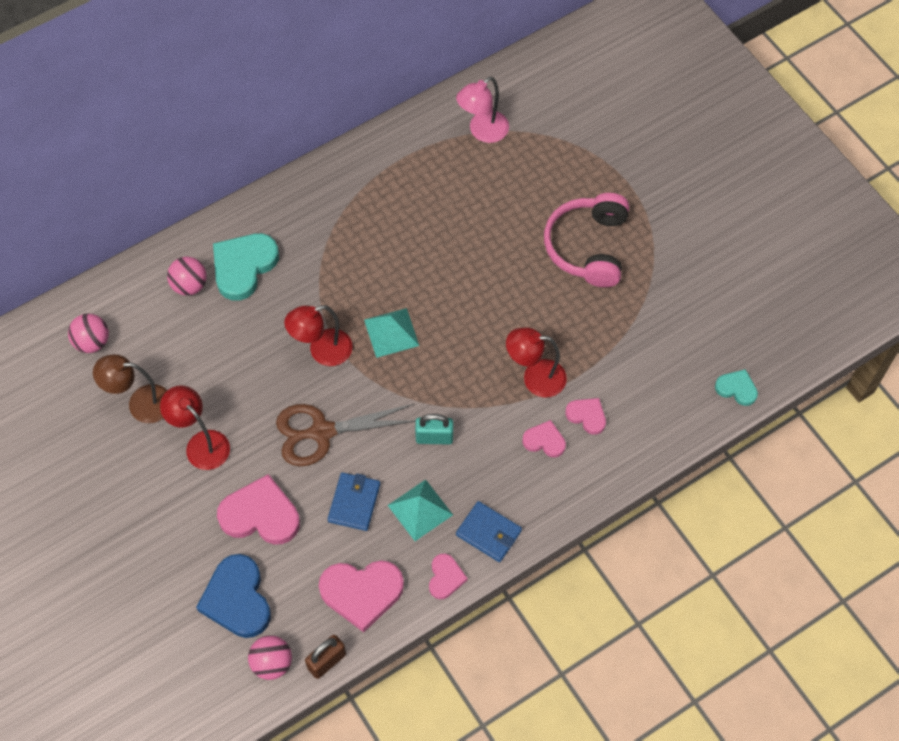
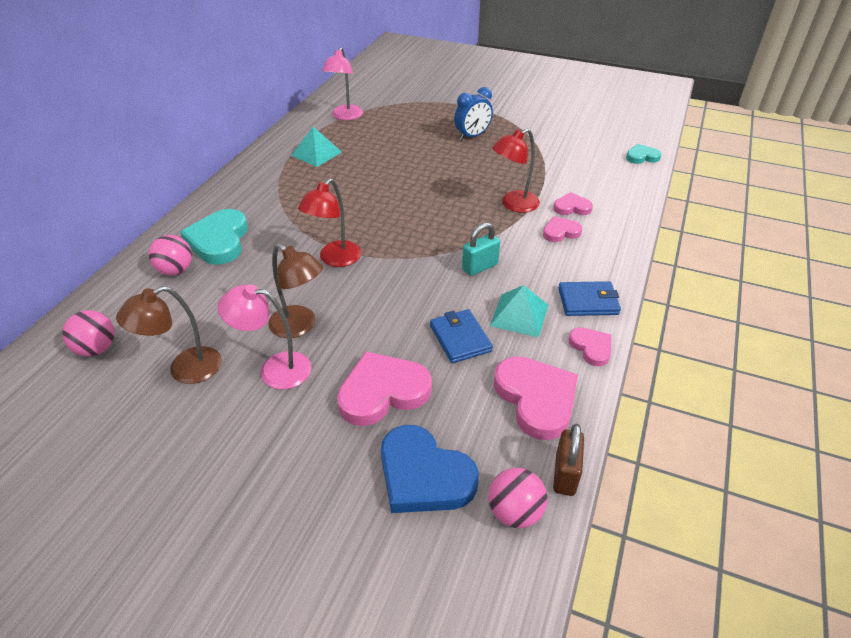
camera: 35 degrees left, 20 degrees down
red lamp [160,385,230,470] -> pink lamp [218,284,312,389]
brown scissors [276,404,416,466] -> none
pink heart [319,560,404,632] -> pink heart turned 75 degrees counterclockwise [494,356,578,440]
turquoise pyramid [364,308,419,358] -> turquoise pyramid moved to [291,127,342,167]
pink headphones [544,193,629,287] -> blue clock [454,87,493,140]
none -> brown lamp [268,243,323,338]

